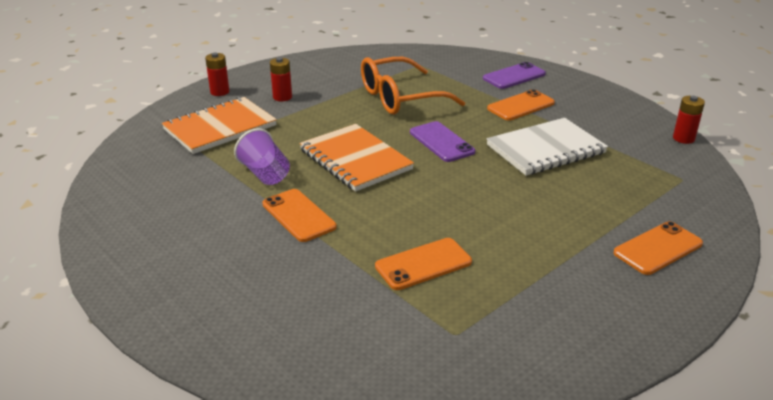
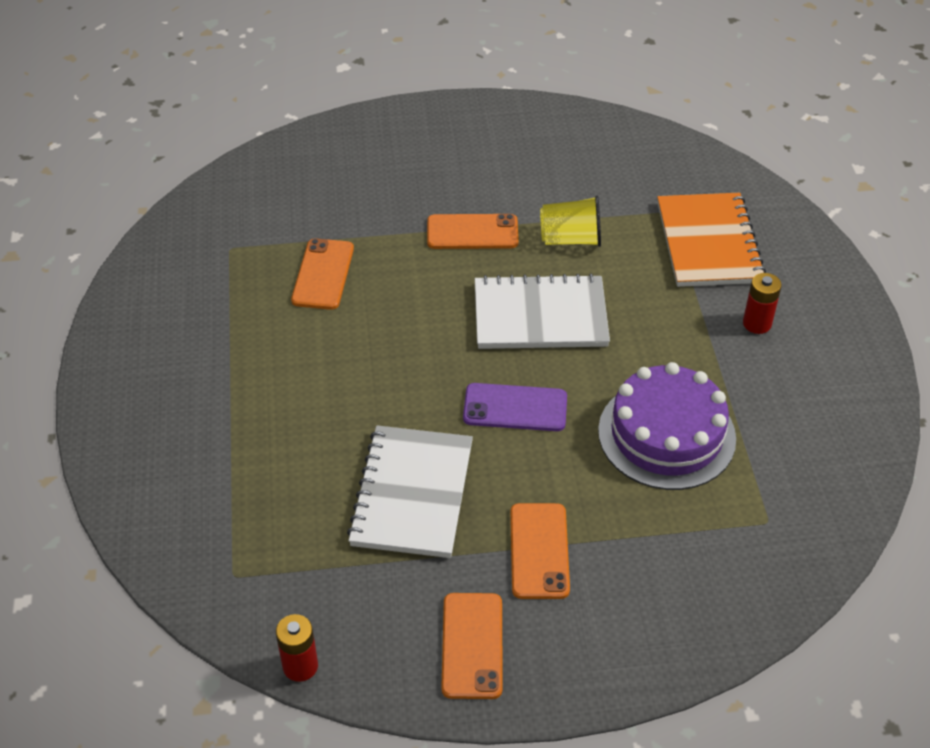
camera: 125 degrees right, 15 degrees up
red battery [205,52,230,96] -> none
purple cup [234,128,290,185] -> yellow cup [540,195,601,247]
orange notebook [299,124,414,192] -> white notebook [475,274,610,349]
orange glasses [361,57,465,114] -> purple cake [598,362,736,490]
purple phone [483,62,546,89] -> none
orange phone [613,221,703,275] -> orange phone moved to [441,593,503,699]

